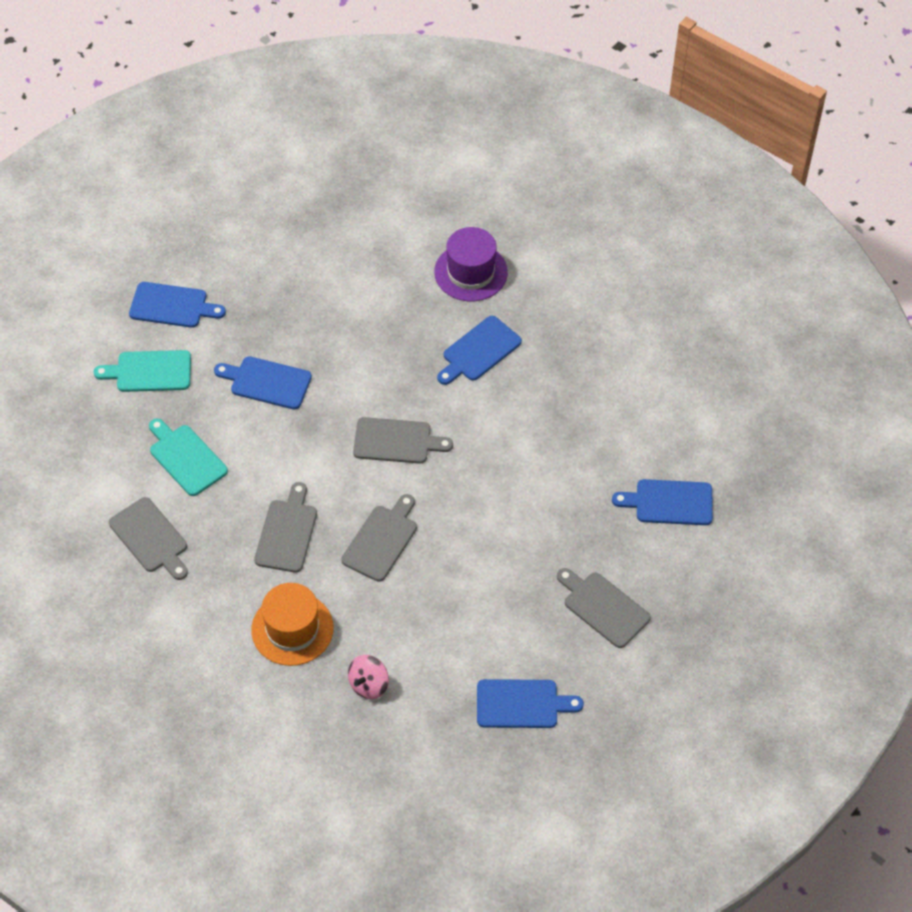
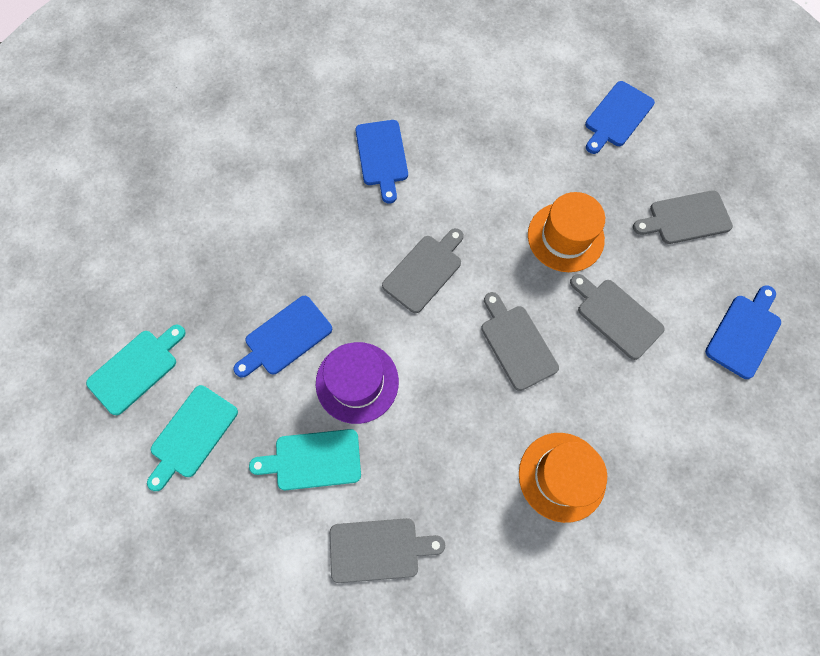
camera: 55 degrees left, 15 degrees up
blue cutting board [129,282,226,328] -> turquoise cutting board [86,325,186,415]
grey cutting board [254,482,317,572] -> grey cutting board moved to [570,274,665,360]
pink spinning top [348,655,389,699] -> none
purple hat [434,227,508,301] -> purple hat moved to [316,342,399,424]
none -> orange hat [528,192,605,272]

